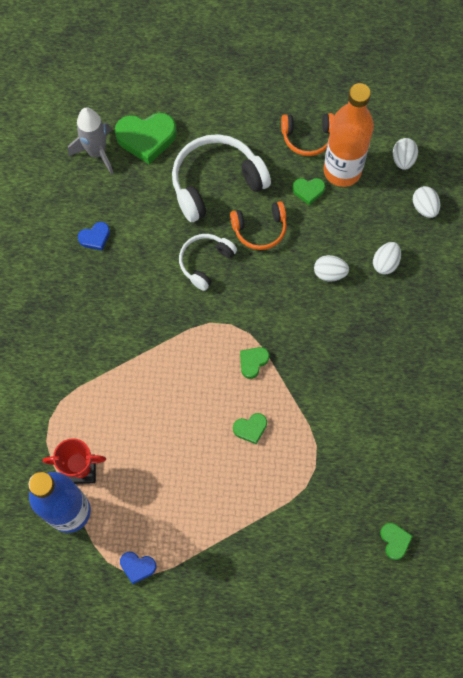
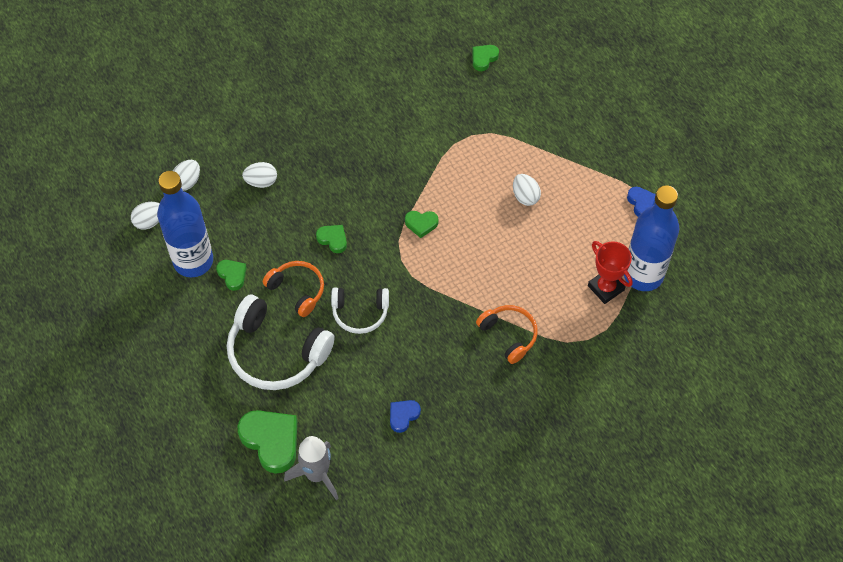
camera: 125 degrees left, 10 degrees down
blue heart [78,222,110,251] -> blue heart turned 75 degrees counterclockwise [390,400,421,433]
green heart [233,413,267,444] -> green heart moved to [316,225,347,253]
orange headphones [281,113,334,156] -> orange headphones moved to [476,305,538,364]
white egg [314,255,349,282] -> white egg moved to [513,174,541,206]
orange bottle [324,83,374,187] -> blue bottle [157,171,213,277]

